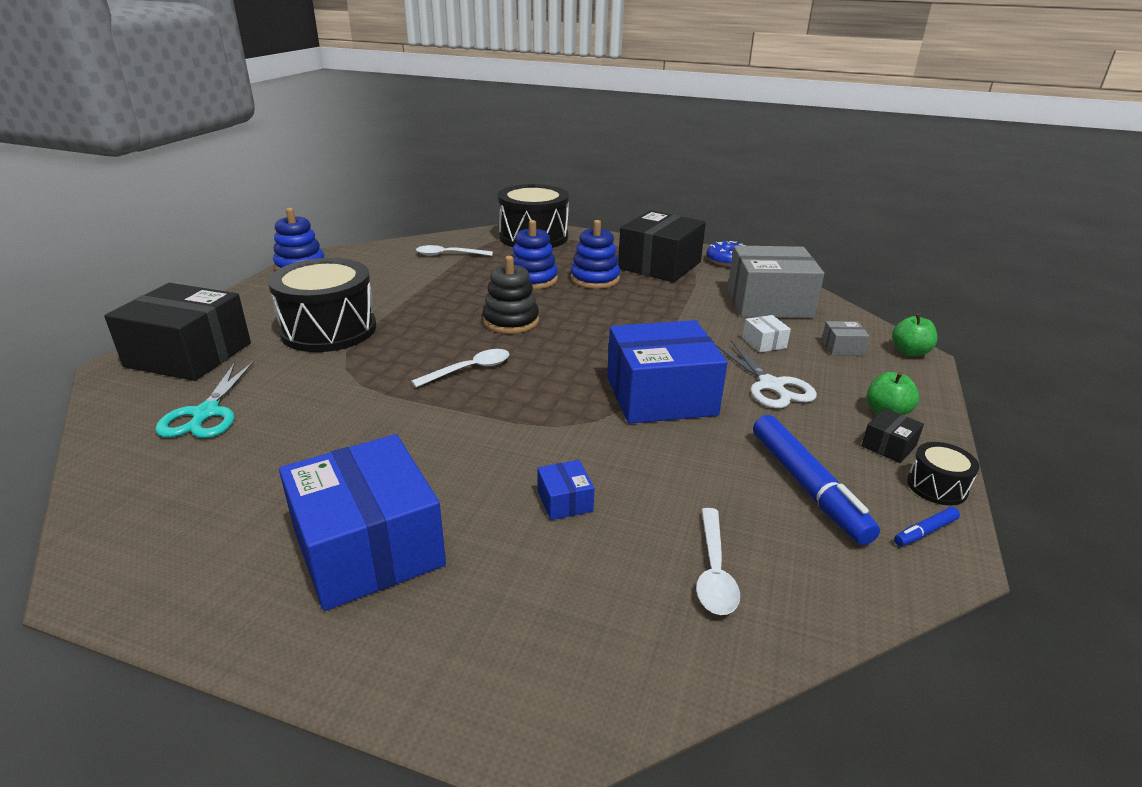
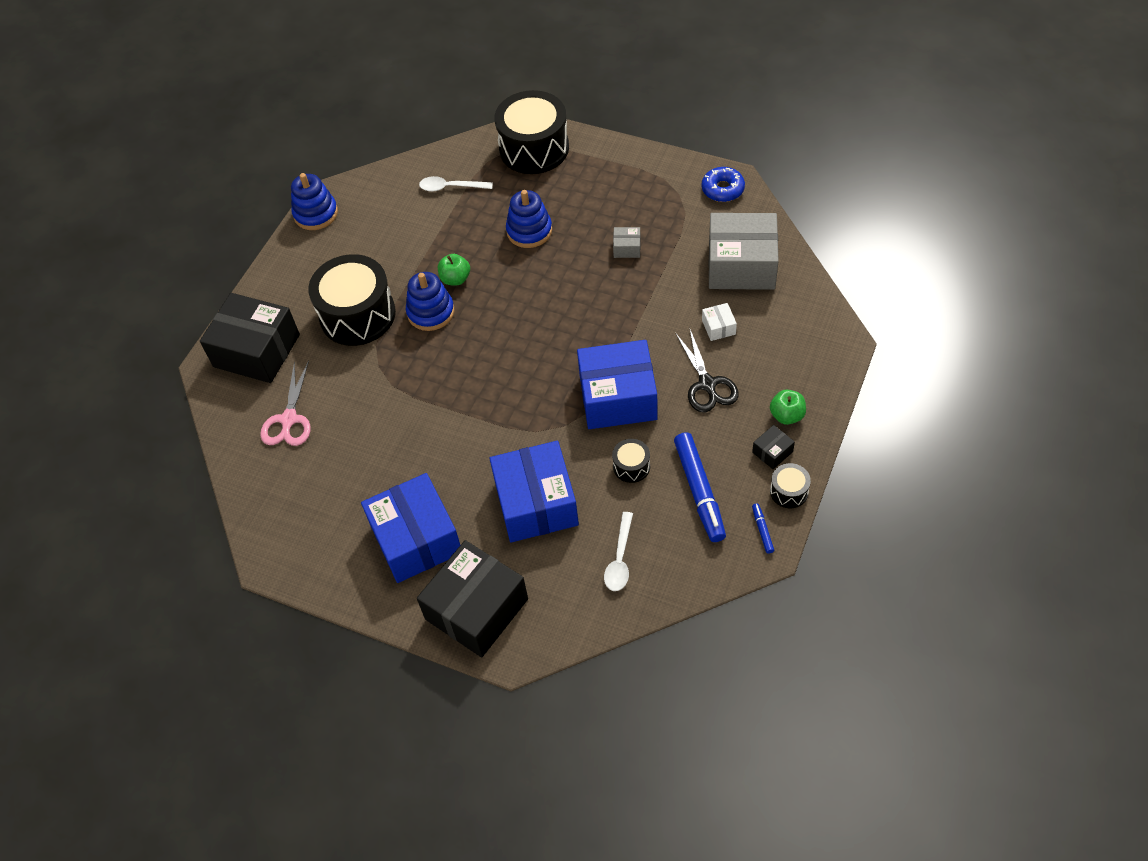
camera: 10 degrees right, 25 degrees up
turquoise scissors [155,361,254,438] -> pink scissors [260,361,311,446]
white spoon [411,349,509,387] -> none
black stacking toy [483,256,539,334] -> none
blue box [537,460,595,520] -> blue box [489,441,579,542], size x2.44
blue stacking toy [570,220,620,289] -> blue stacking toy moved to [406,272,454,331]
black box [618,210,706,282] -> black box moved to [417,540,528,657]
white scissors [715,340,817,408] -> black scissors [676,330,739,412]
grey box [822,321,870,355] -> grey box moved to [613,227,641,258]
green apple [892,313,937,356] -> green apple moved to [438,254,470,285]
blue marker [894,507,960,546] -> blue marker turned 105 degrees clockwise [752,503,774,554]
none -> black drum [612,439,650,483]

